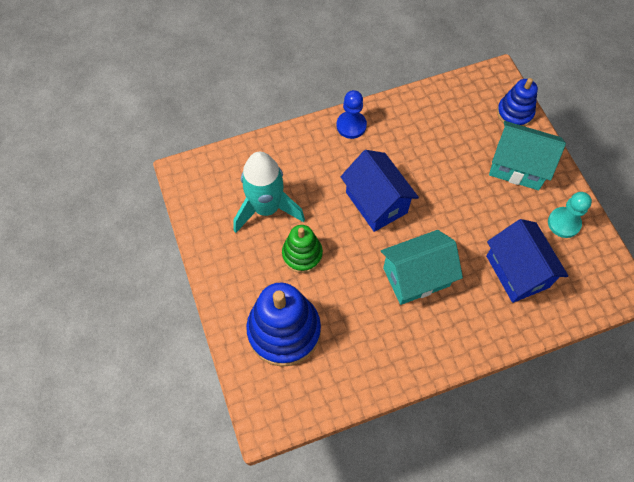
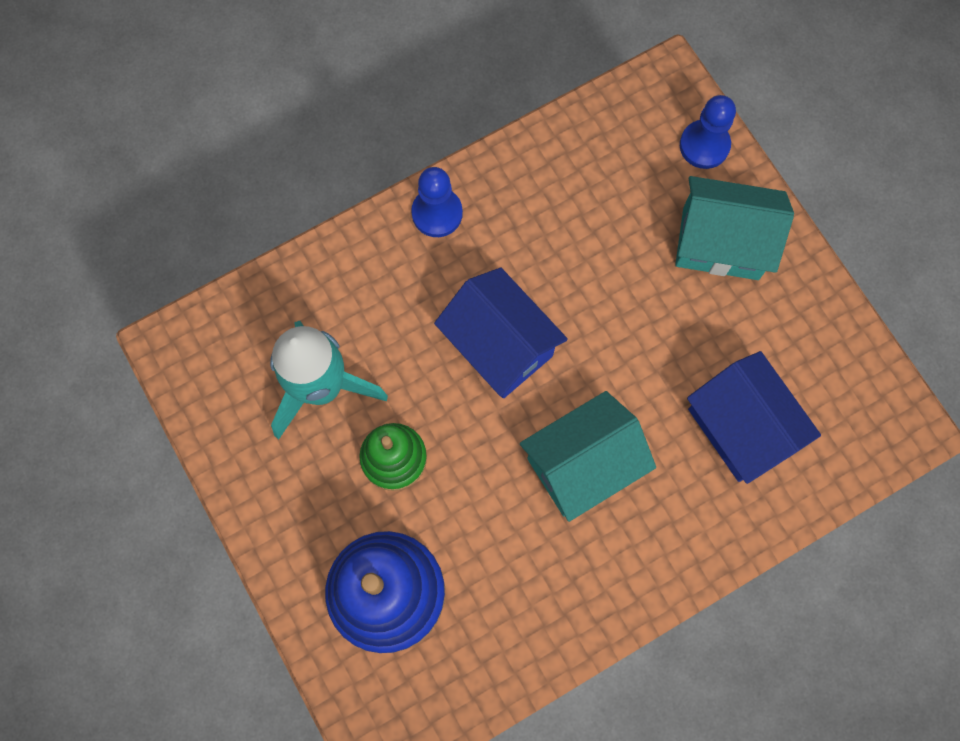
camera: 10 degrees left, 10 degrees up
blue stacking toy [497,78,538,126] -> blue pawn [680,95,736,169]
turquoise pawn [548,192,592,238] -> none

